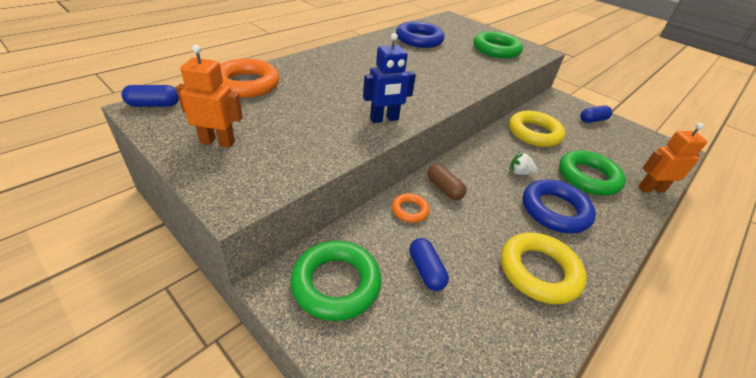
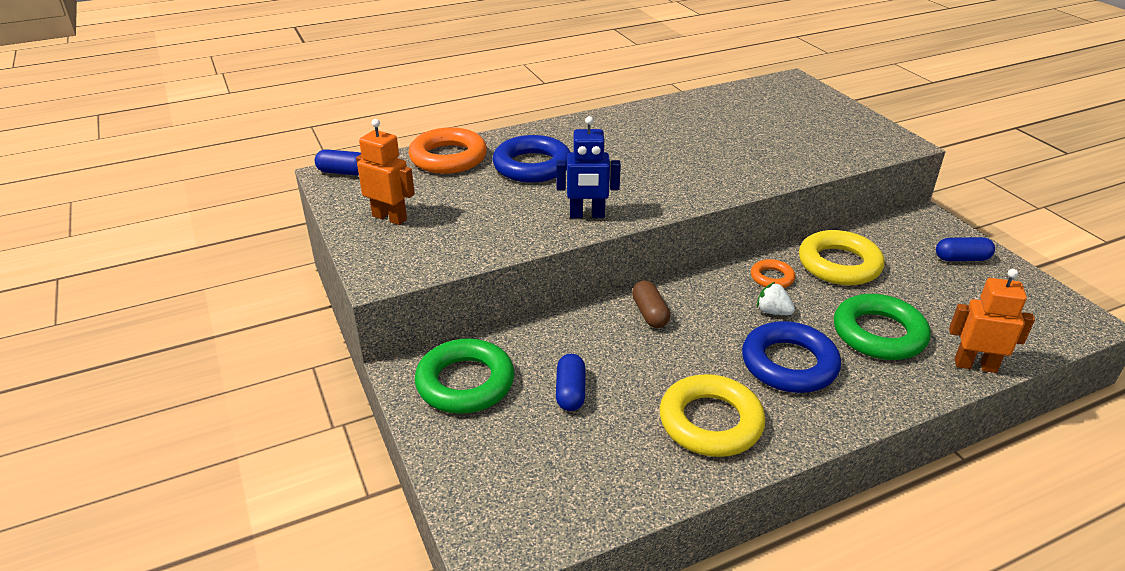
camera: 25 degrees right, 5 degrees down
orange ring [392,193,430,223] -> orange ring moved to [751,259,795,288]
blue ring [396,21,445,48] -> blue ring moved to [493,135,570,183]
green ring [474,31,523,59] -> none

